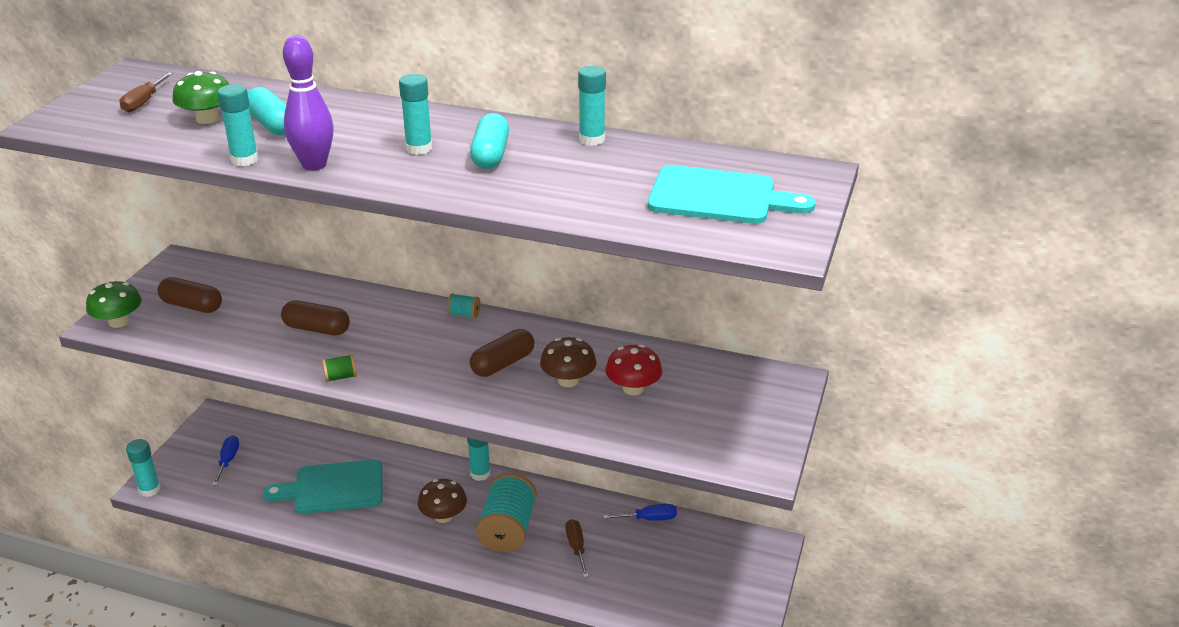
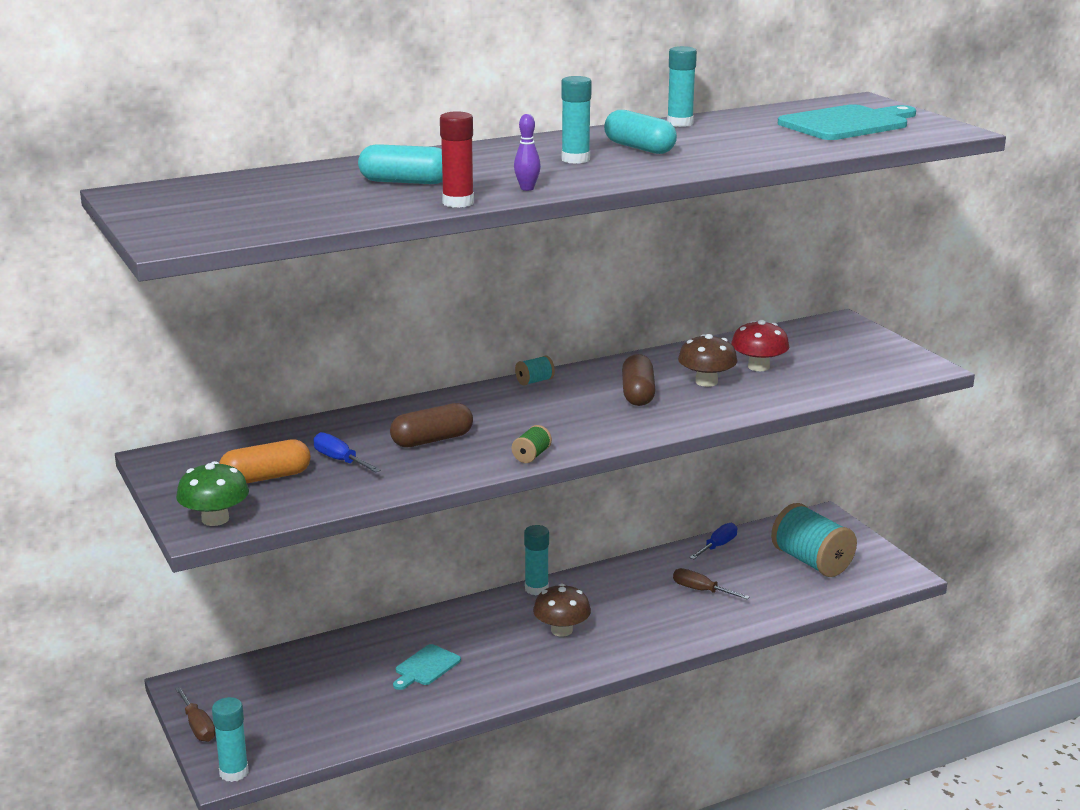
camera: 45 degrees left, 10 degrees down
brown screwdriver [119,73,173,112] -> brown screwdriver moved to [175,686,216,742]
brown capsule [158,277,222,313] -> orange capsule [219,439,311,483]
green mushroom [172,71,229,124] -> none
blue screwdriver [213,436,239,486] -> blue screwdriver moved to [313,432,381,472]
turquoise glue stick [217,84,259,166] -> red glue stick [440,111,474,208]
turquoise cutting board [263,459,382,514] -> turquoise cutting board [393,644,461,690], size x0.53
purple bowling pin [283,35,334,171] -> purple bowling pin [514,114,541,191], size x0.50
turquoise spool [476,473,537,552] -> turquoise spool moved to [771,503,857,577]

